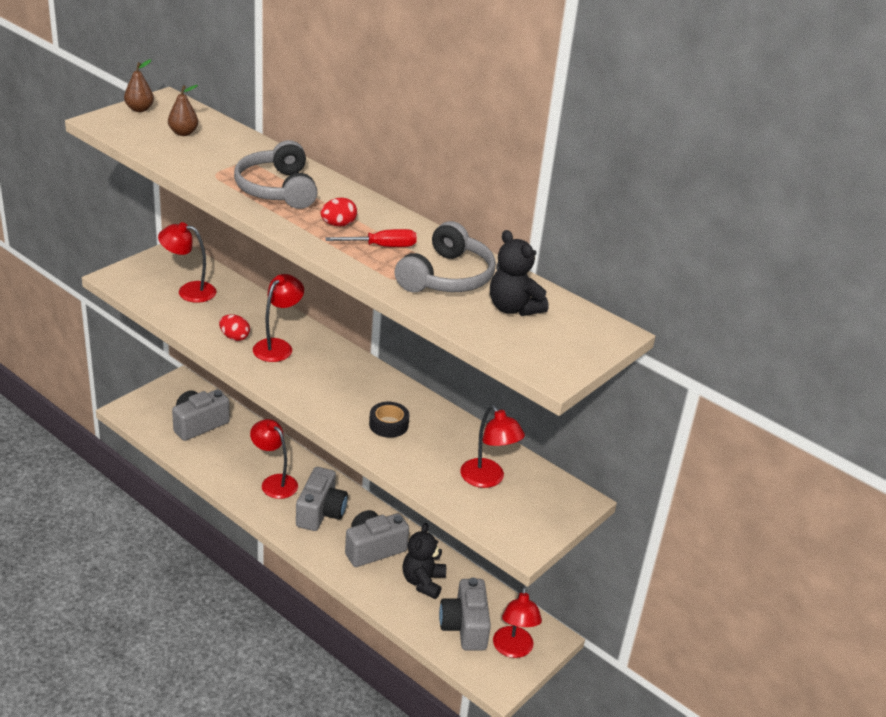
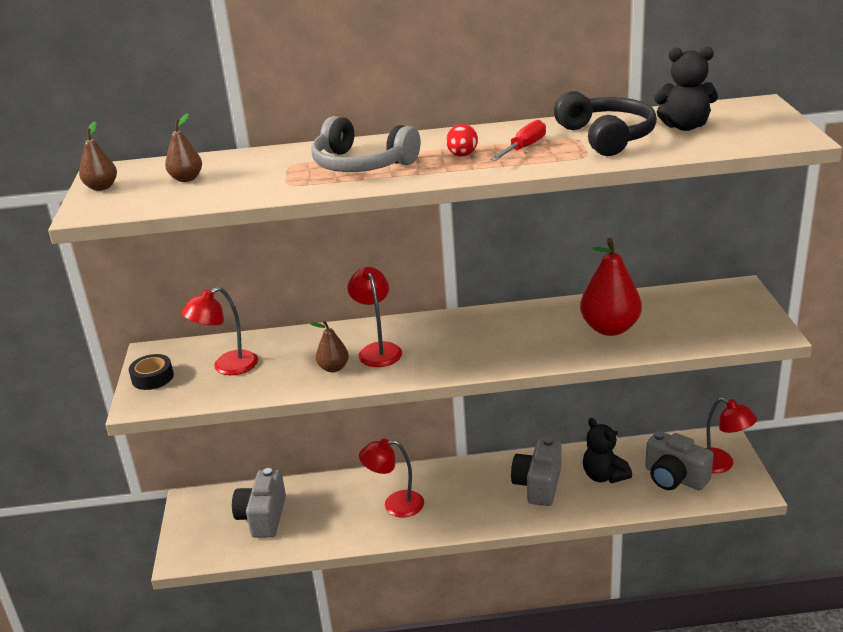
camera: 40 degrees left, 5 degrees down
red egg [219,314,250,341] -> brown pear [309,321,349,372]
grey camera [296,467,348,531] -> none
black tape [369,402,409,438] -> black tape moved to [129,354,174,390]
grey headphones [395,221,496,292] -> black headphones [554,91,657,156]
red lamp [460,405,525,488] -> none
none -> red pear [580,238,642,336]

